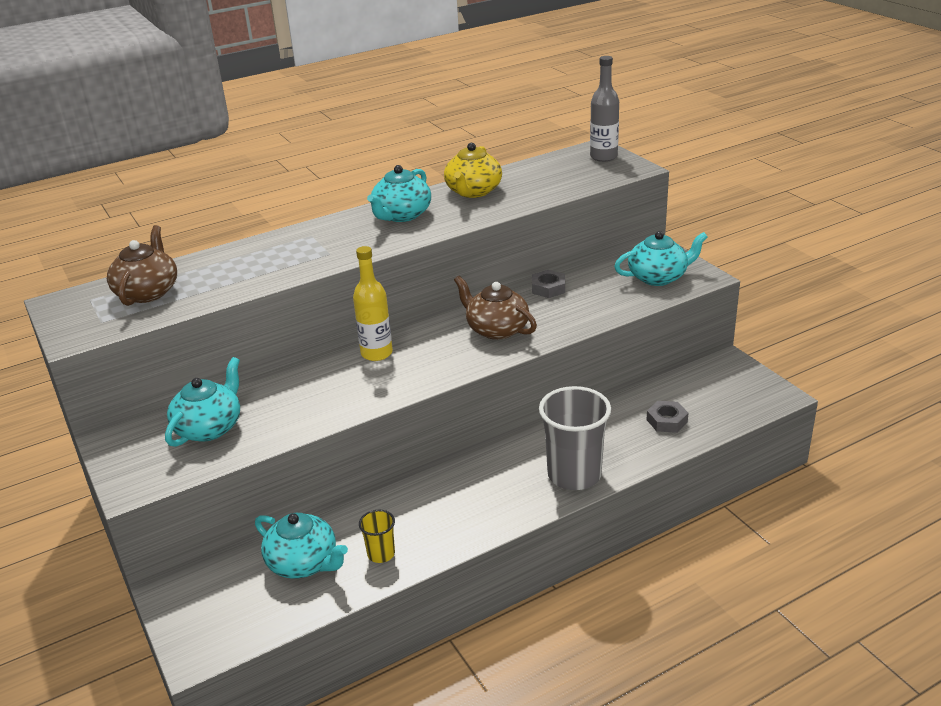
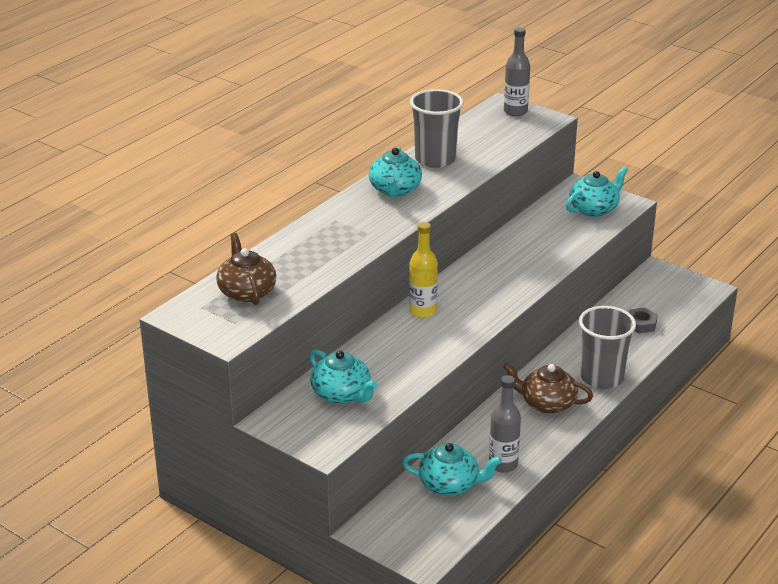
camera: 25 degrees left, 0 degrees up
turquoise teapot [165,357,240,447] -> turquoise teapot turned 135 degrees clockwise [309,350,377,404]
yellow cup [359,510,395,563] -> grey bottle [489,375,521,473]
yellow teapot [444,143,502,198] -> grey cup [410,89,463,168]
brown teapot [454,276,537,340] -> brown teapot moved to [503,363,593,414]
grey nut [532,270,565,298] -> none

